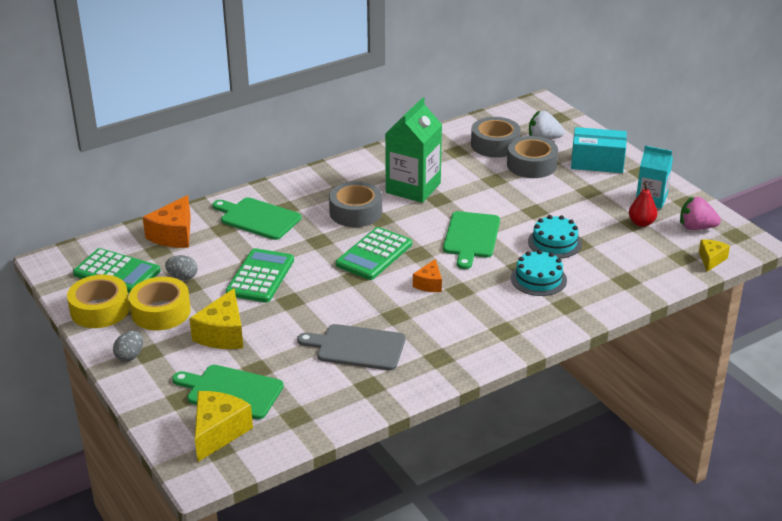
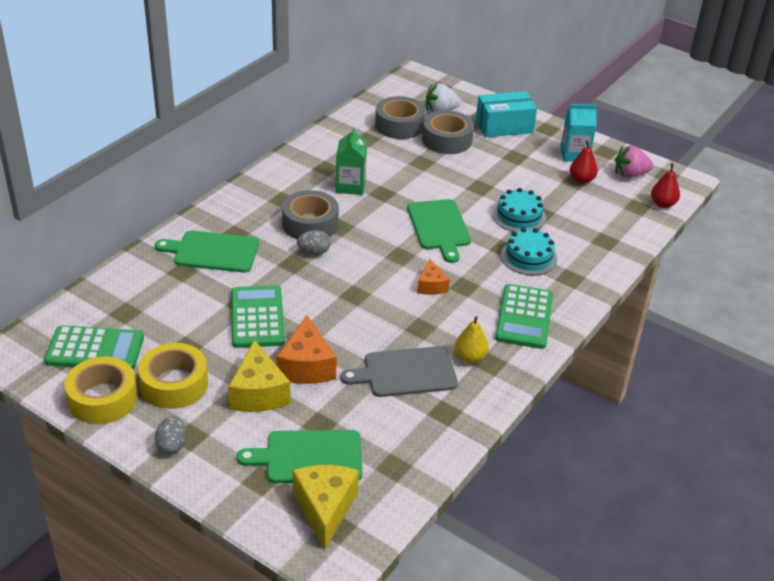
camera: 25 degrees left, 5 degrees up
orange cheese [143,195,191,248] -> orange cheese moved to [277,315,337,384]
grey egg [165,255,198,280] -> grey egg moved to [297,230,330,255]
green calculator [336,227,412,280] -> green calculator moved to [495,284,553,349]
green carton [385,97,442,203] -> green carton [336,127,367,195], size x0.63
yellow cheese [699,239,730,272] -> red pear [651,163,680,208]
none -> yellow pear [455,316,489,363]

